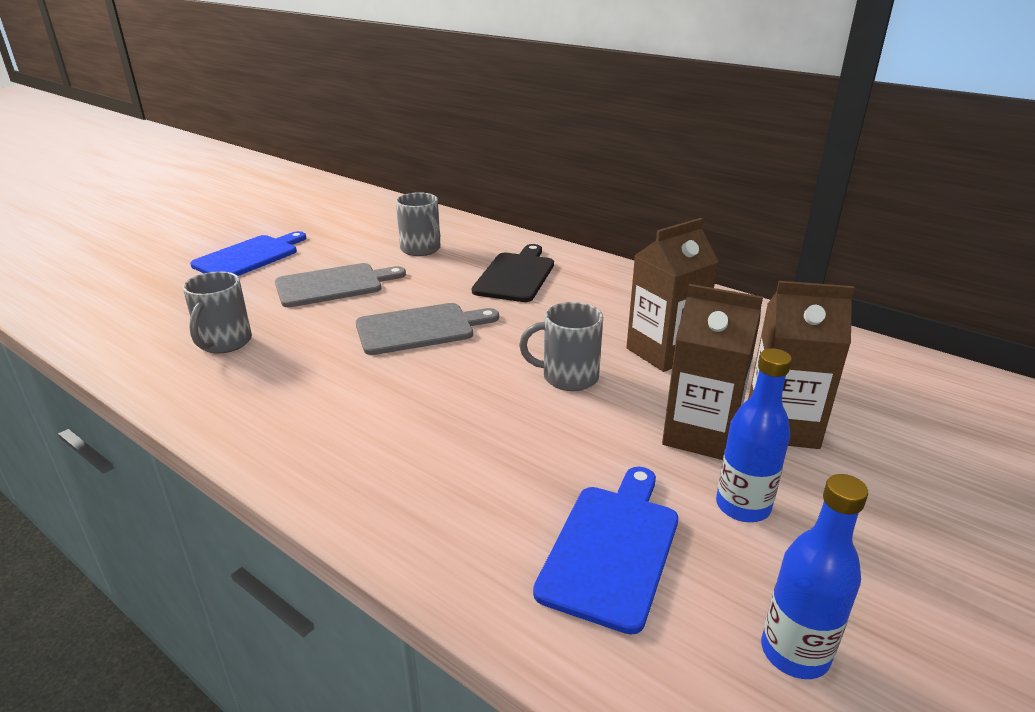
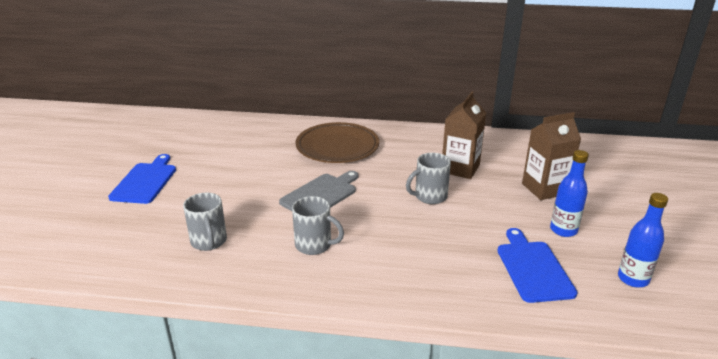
camera: 30 degrees left, 0 degrees up
grey cutting board [275,263,406,307] -> none
grey mug [396,192,441,256] -> grey mug moved to [292,196,344,255]
black cutting board [472,244,554,302] -> brown plate [296,122,379,163]
brown carton [662,284,763,460] -> none

